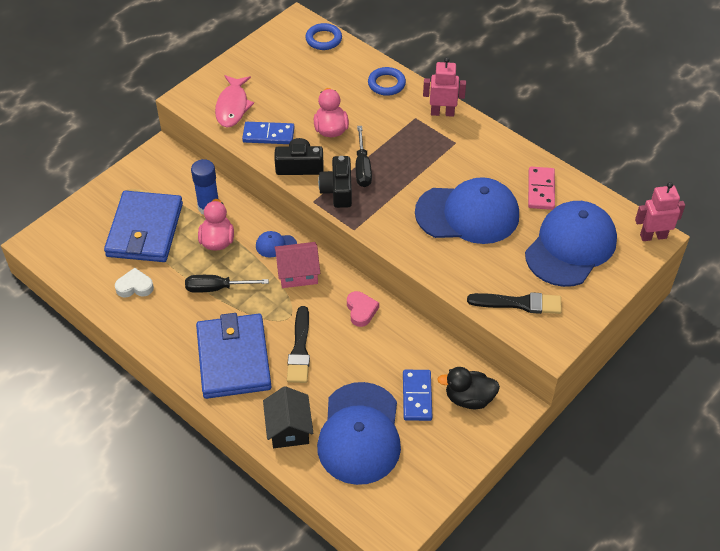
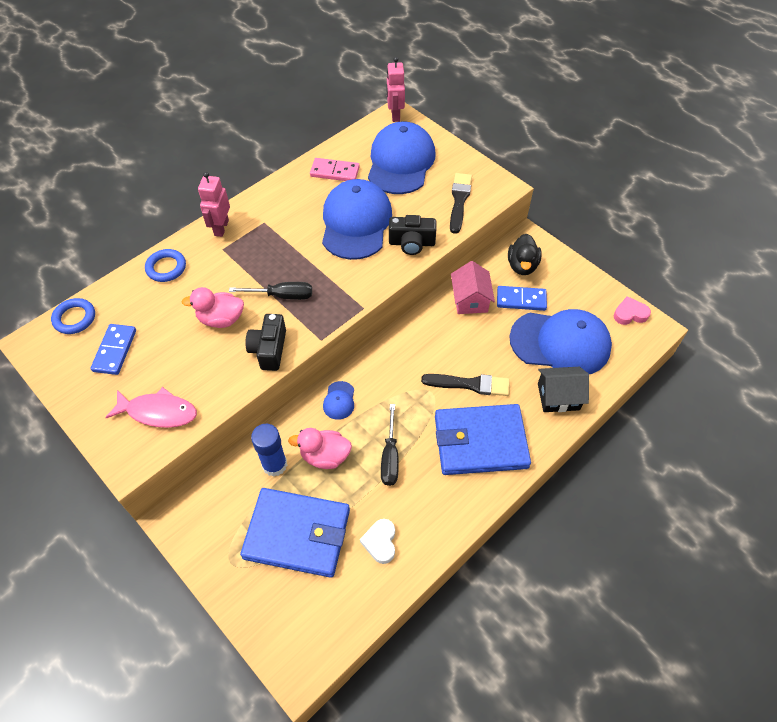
camera: 85 degrees left, 5 degrees up
blue domino [242,122,295,144] -> blue domino moved to [91,324,136,375]
pink house [274,242,320,288] -> pink house moved to [451,261,495,314]
black camera [318,156,352,208] -> black camera moved to [389,215,437,255]
pink heart [347,291,379,327] -> pink heart moved to [613,296,651,325]
blue cap [525,201,617,287] -> blue cap turned 60 degrees clockwise [368,121,435,194]

